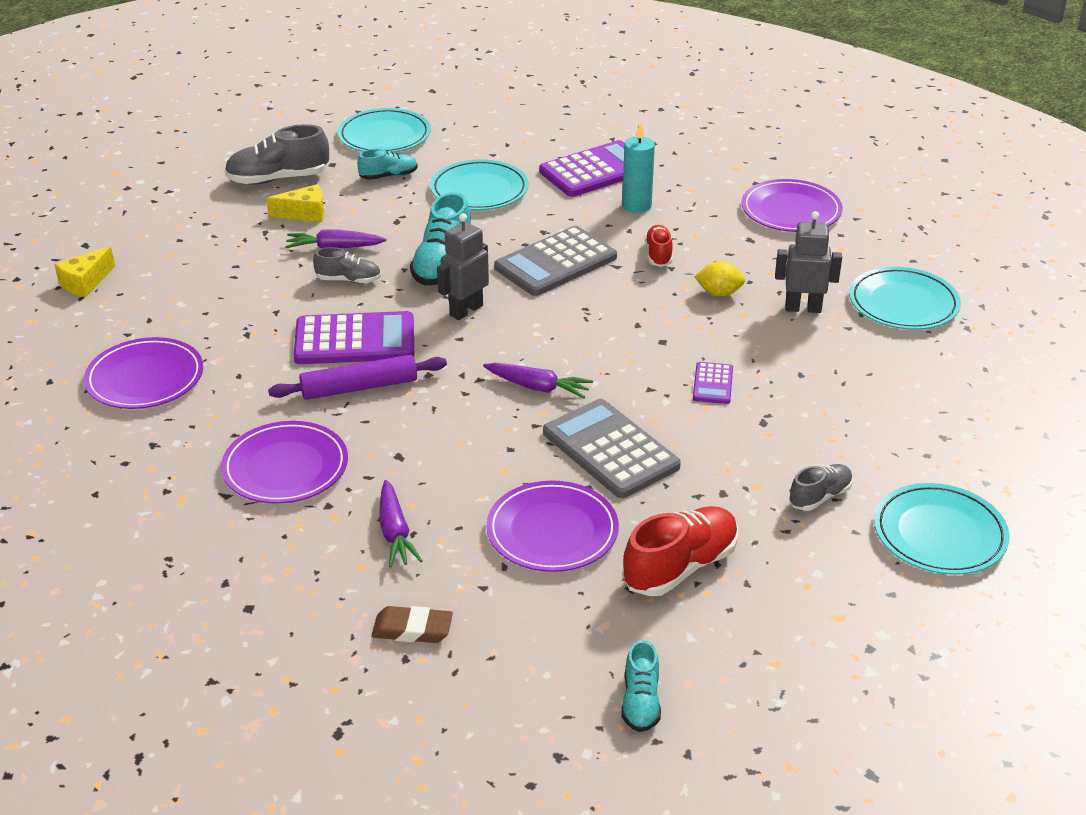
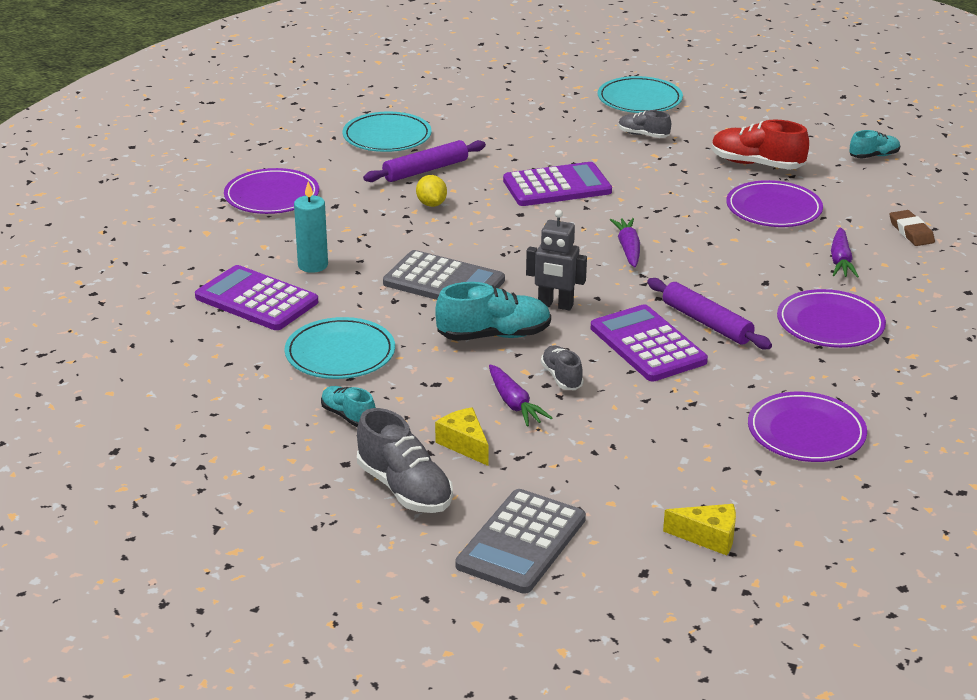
camera: 115 degrees left, 5 degrees down
turquoise plate [338,108,431,153] -> none
purple carrot [380,480,423,568] -> purple carrot turned 135 degrees clockwise [831,227,859,278]
grey calculator [543,399,681,498] -> grey calculator moved to [455,489,586,594]
red shoe [645,225,673,267] -> none
purple calculator [693,362,733,404] -> purple calculator [503,162,612,206], size x2.02
grey robot [775,211,842,313] -> purple rolling pin [363,140,486,182]

